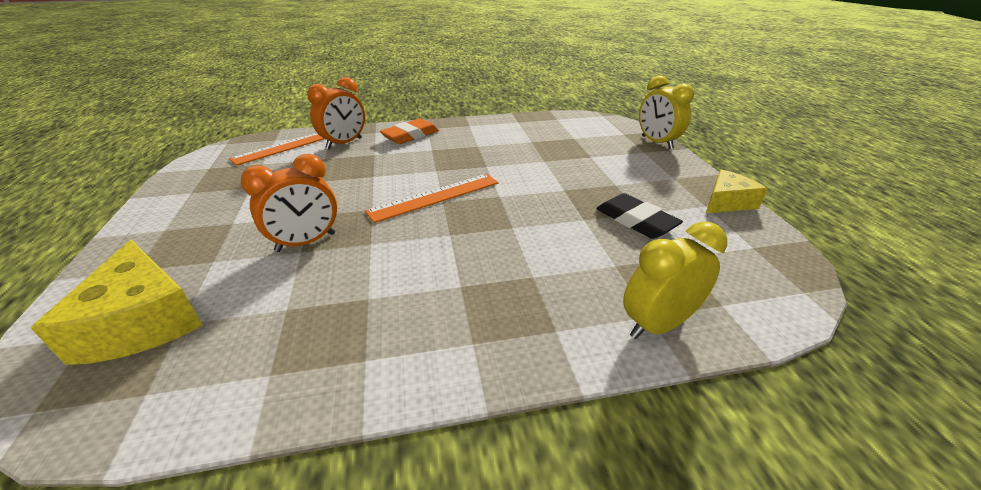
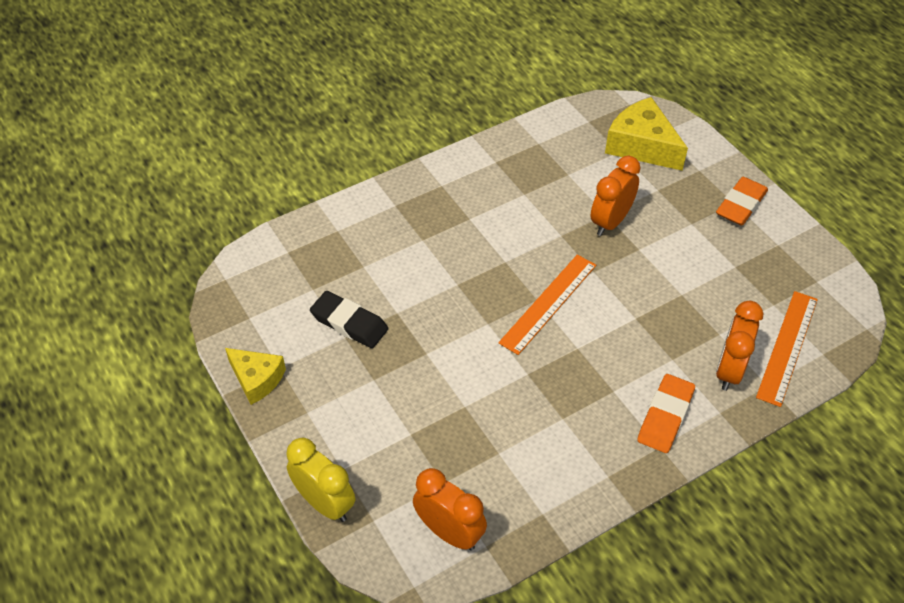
camera: 160 degrees right, 15 degrees up
yellow clock [623,222,727,339] -> none
yellow cheese [706,169,768,213] -> yellow cheese turned 90 degrees counterclockwise [225,348,286,405]
none -> orange clock [413,468,487,551]
none -> orange eraser [716,177,768,226]

